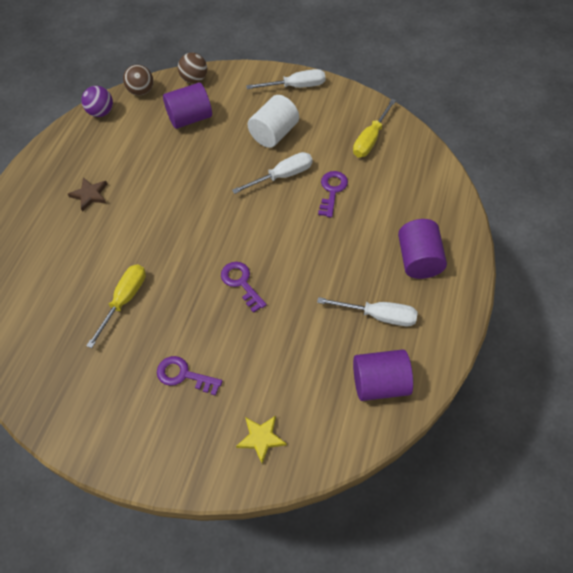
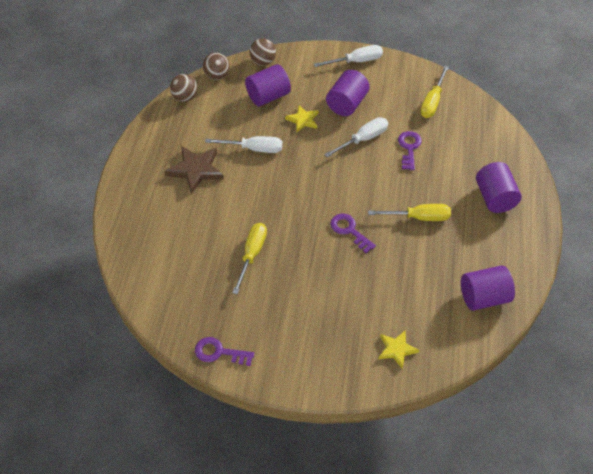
camera: 10 degrees left, 5 degrees down
brown star [68,177,107,212] -> brown star [165,146,224,194], size x1.64
purple ball [81,86,113,117] -> brown ball [170,74,198,102]
purple key [157,356,223,396] -> purple key moved to [195,337,254,366]
white cylinder [247,95,299,148] -> purple cylinder [326,70,370,116]
white screwdriver [317,297,418,326] -> white screwdriver moved to [205,136,282,153]
none -> yellow star [285,105,318,132]
none -> yellow screwdriver [368,204,451,221]

